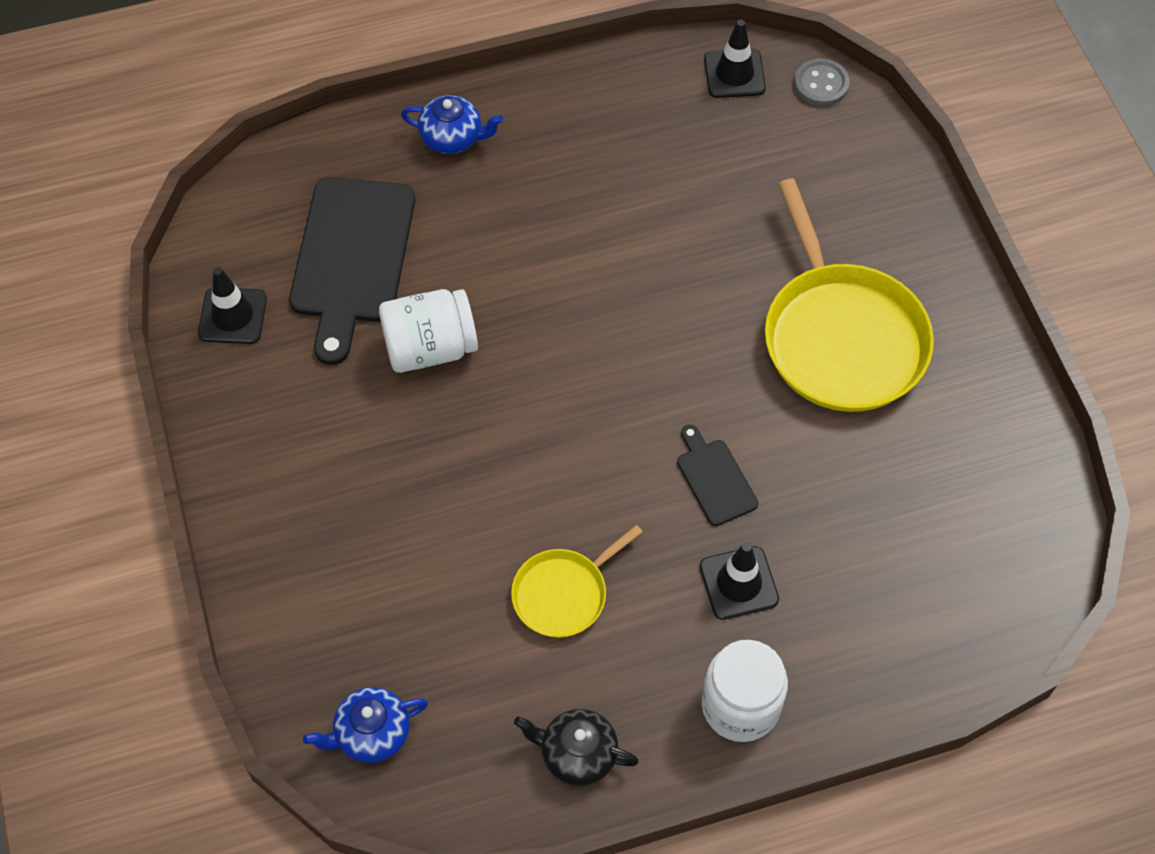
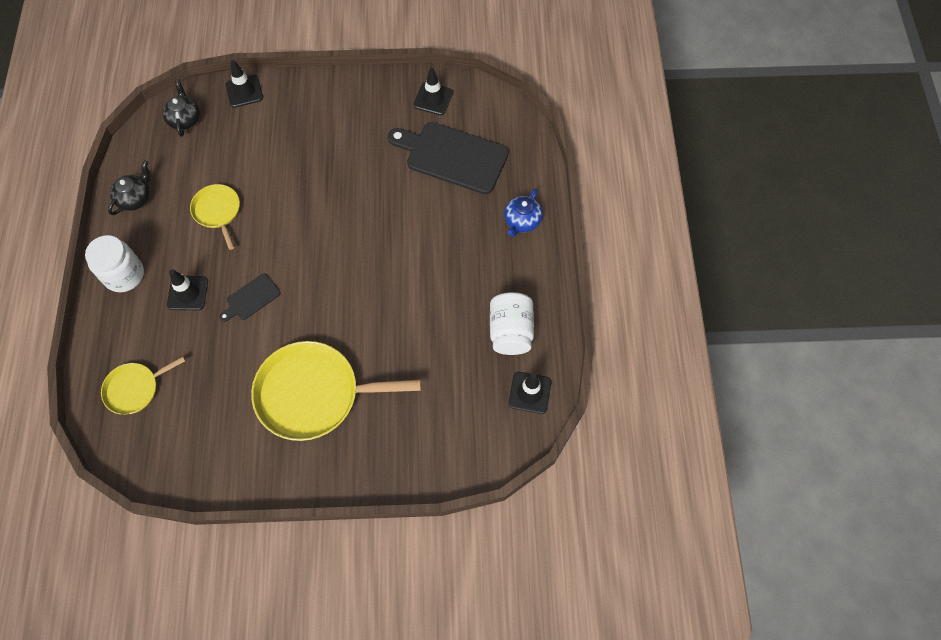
camera: 105 degrees right, 5 degrees up
blue teapot [303,687,428,763] -> black teapot [162,79,200,137]
white jar [379,289,478,373] -> white jar moved to [490,292,534,355]
black cutting board [677,425,758,526] -> black cutting board turned 150 degrees clockwise [219,274,281,322]
grey button [794,59,850,106] -> none
none -> yellow pan [101,357,185,415]
none -> black traffic cone [226,60,263,107]

